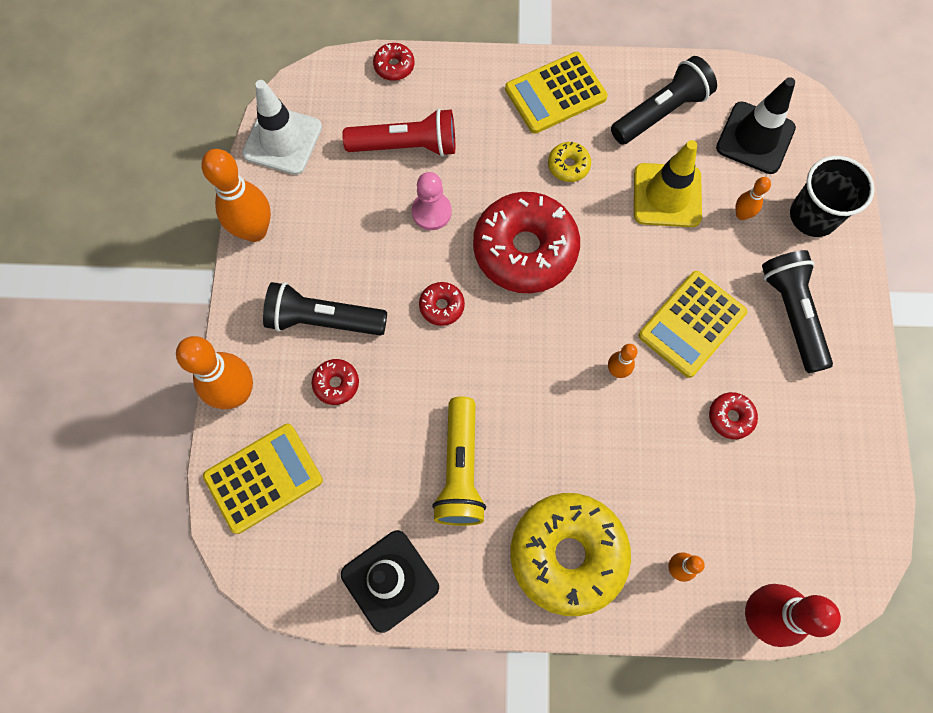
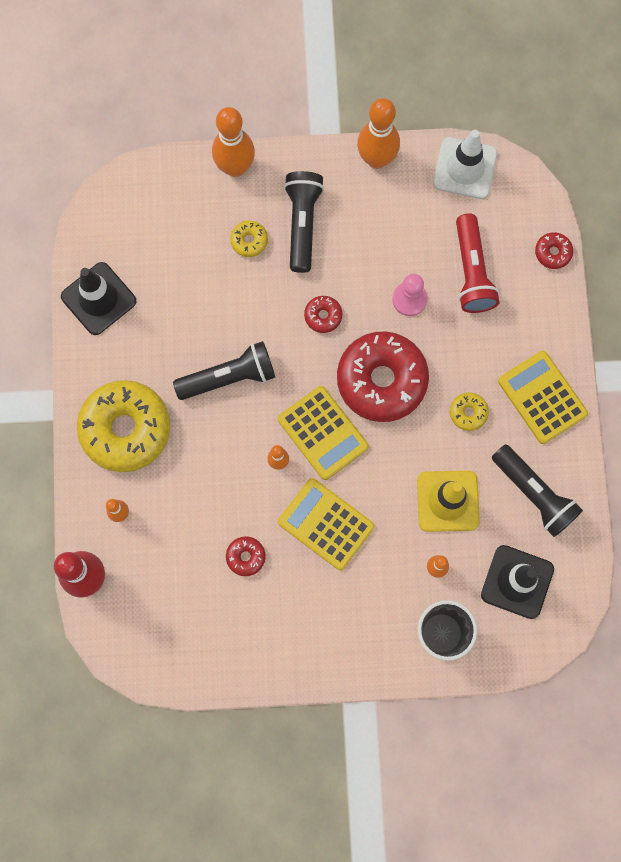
camera: 85 degrees right, 5 degrees up
yellow calculator [203,424,323,534] -> yellow calculator moved to [278,386,369,480]
red donut [312,359,359,405] -> yellow donut [230,221,268,257]
yellow flashlight [432,396,486,526] -> none
black flashlight [762,250,833,373] -> black flashlight moved to [173,341,275,400]

